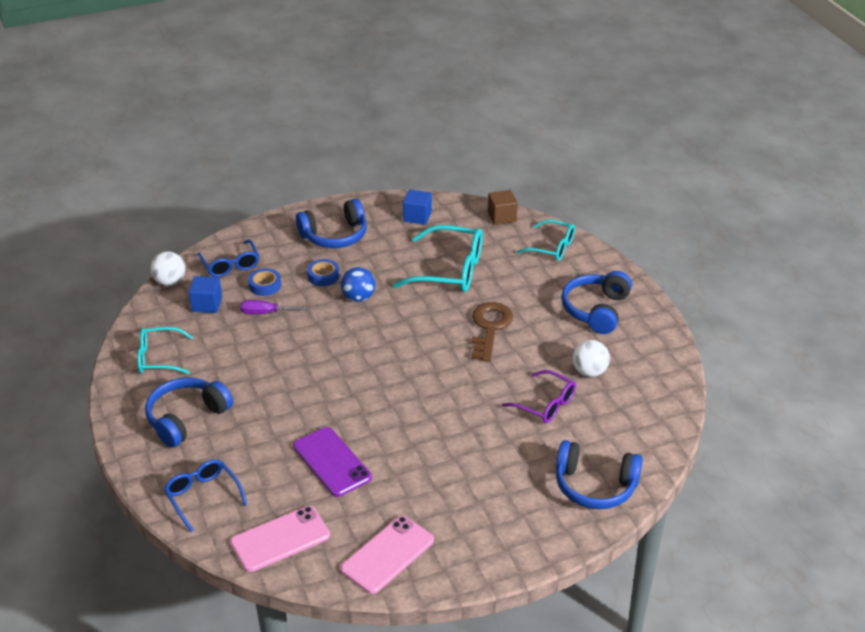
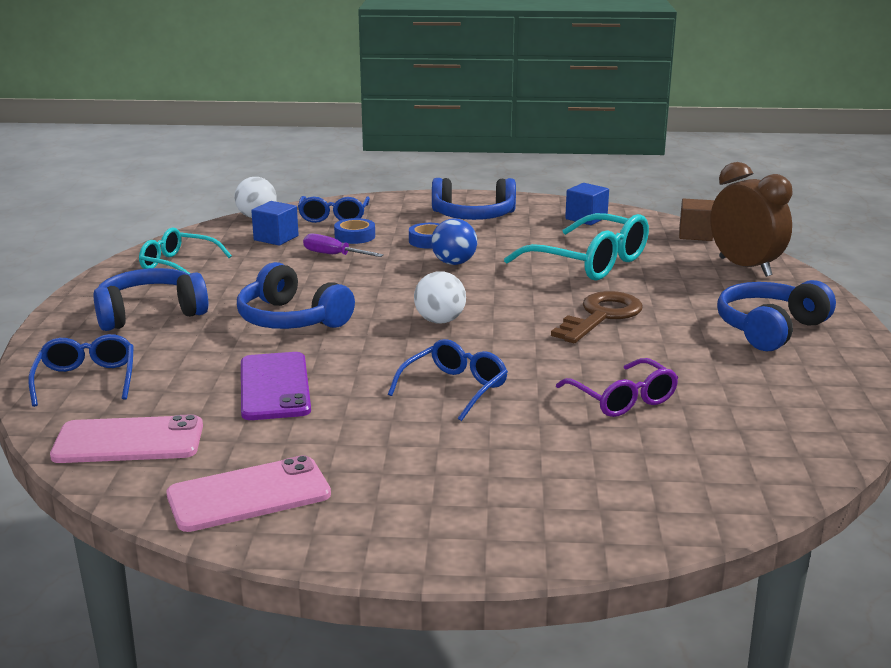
camera: 25 degrees right, 15 degrees down
turquoise glasses [516,219,575,261] -> brown clock [710,162,793,277]
blue headphones [556,440,643,509] -> blue headphones moved to [237,262,355,329]
white ball [573,340,610,377] -> white ball moved to [414,271,466,323]
none -> blue glasses [388,339,508,421]

